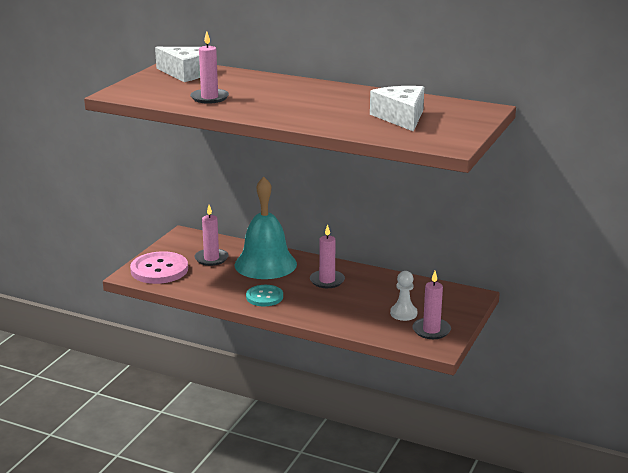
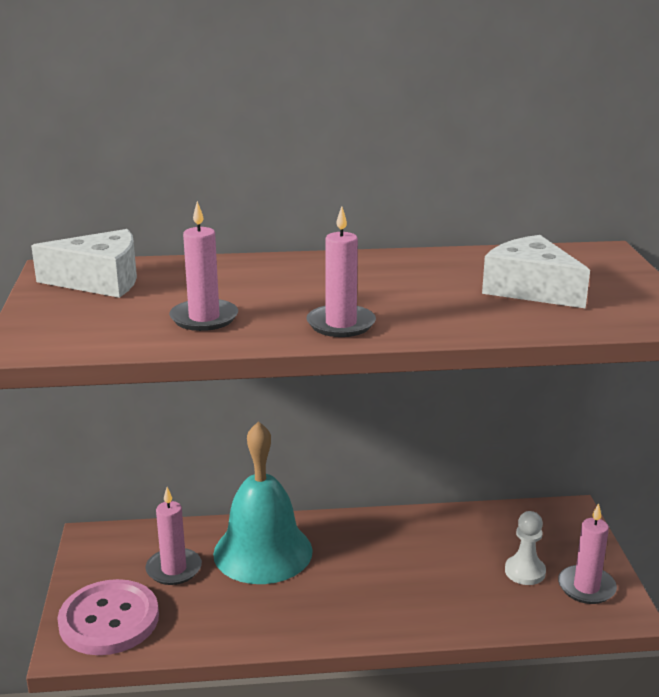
camera: 30 degrees left, 0 degrees up
turquoise button [246,285,283,306] -> none
pink candle [310,224,345,288] -> pink candle moved to [306,206,376,337]

